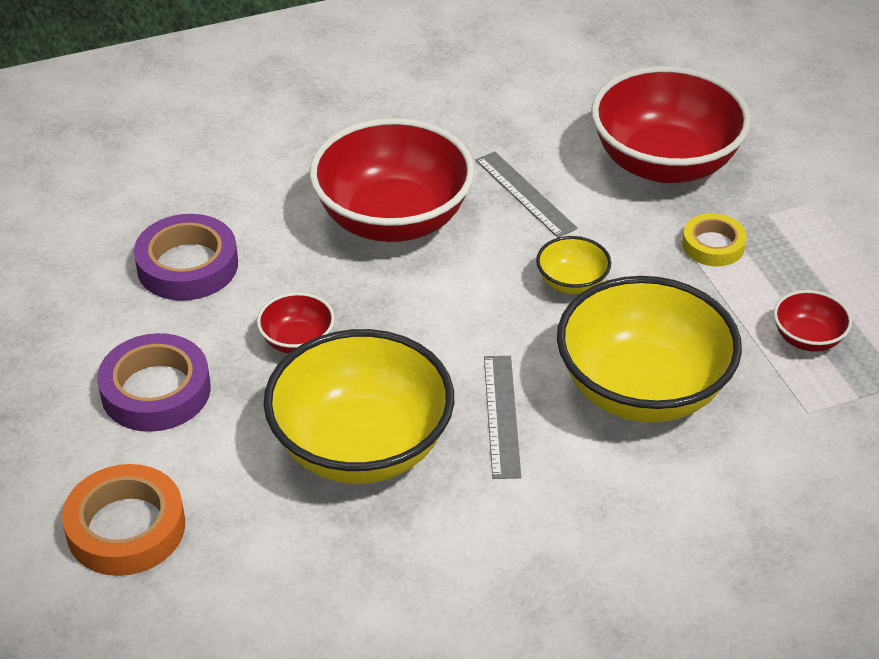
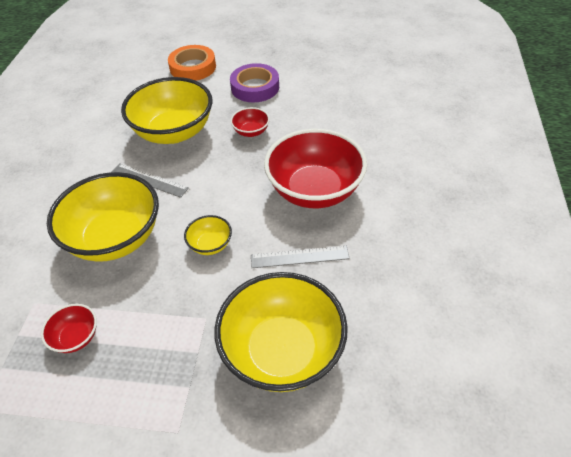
camera: 120 degrees right, 5 degrees up
purple tape [134,214,238,301] -> none
red bowl [591,66,751,183] -> yellow bowl [215,272,348,392]
yellow tape [682,213,747,267] -> none

